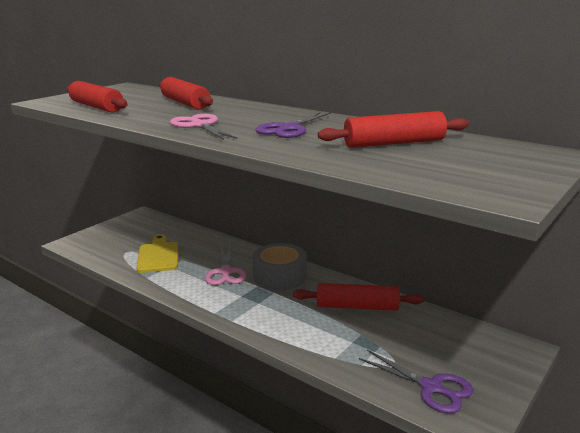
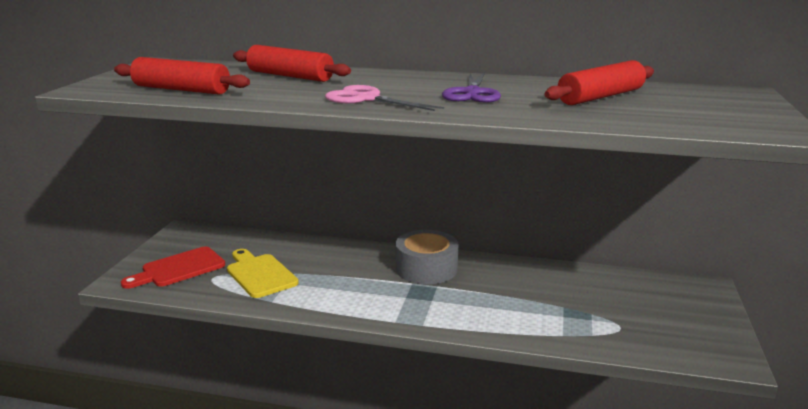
camera: 25 degrees left, 0 degrees up
pink scissors [205,246,246,285] -> none
red rolling pin [293,283,424,311] -> none
purple scissors [359,350,473,414] -> none
none -> red cutting board [121,247,225,289]

